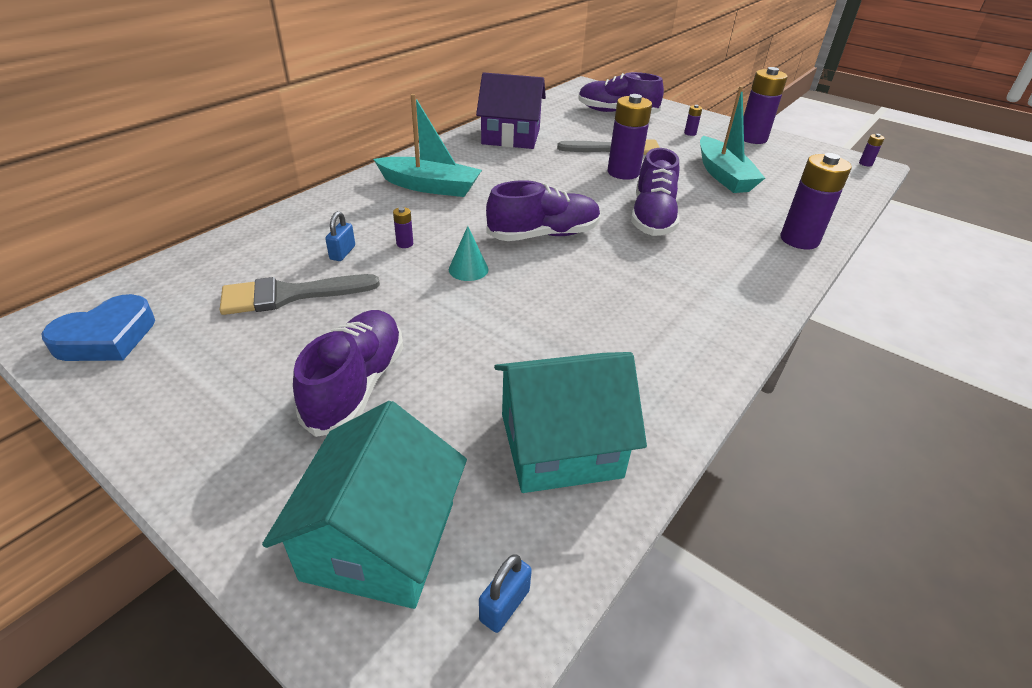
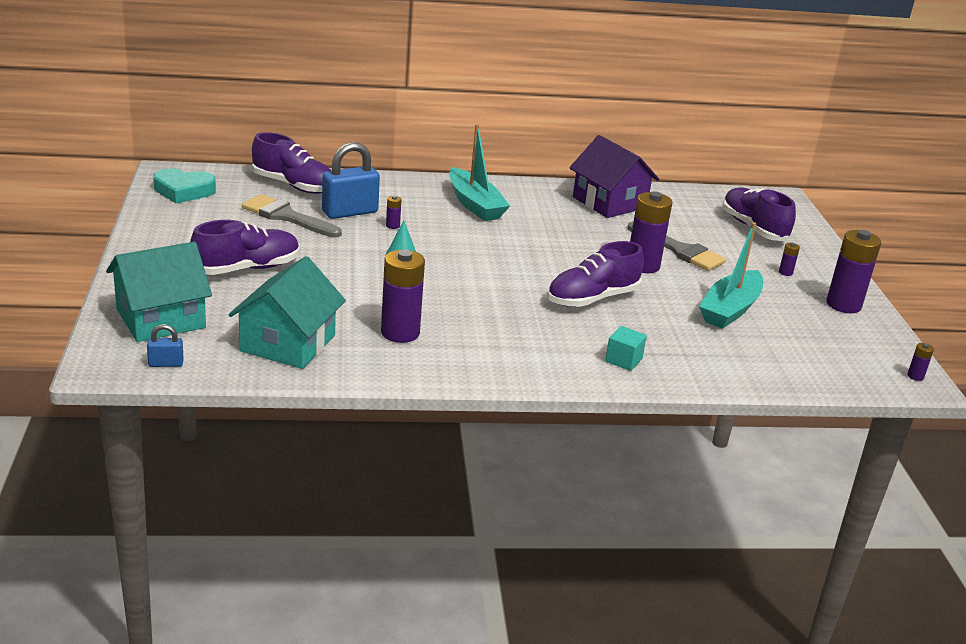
camera: 45 degrees right, 10 degrees down
blue heart [42,294,155,361] -> turquoise heart [153,168,216,204]
blue padlock [325,211,355,261] -> blue padlock [322,142,380,219], size x2.08
purple shoe [486,180,600,241] -> purple shoe moved to [252,132,331,194]
turquoise house [494,352,647,493] -> turquoise house turned 75 degrees clockwise [228,256,346,369]
purple battery [780,153,852,249] -> purple battery moved to [381,250,425,343]
none -> turquoise cube [605,326,647,371]

